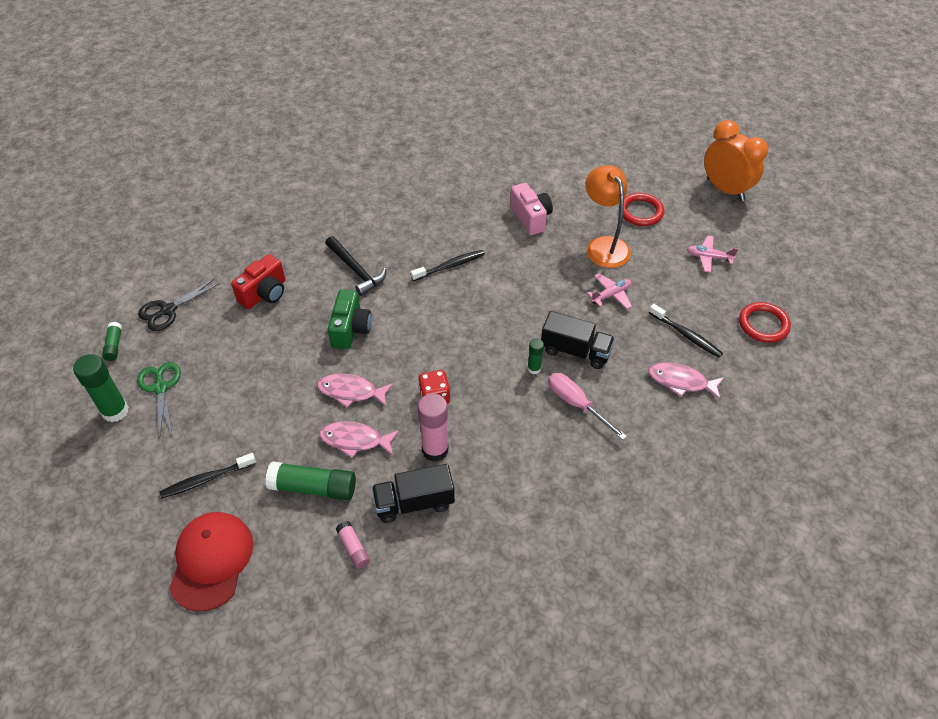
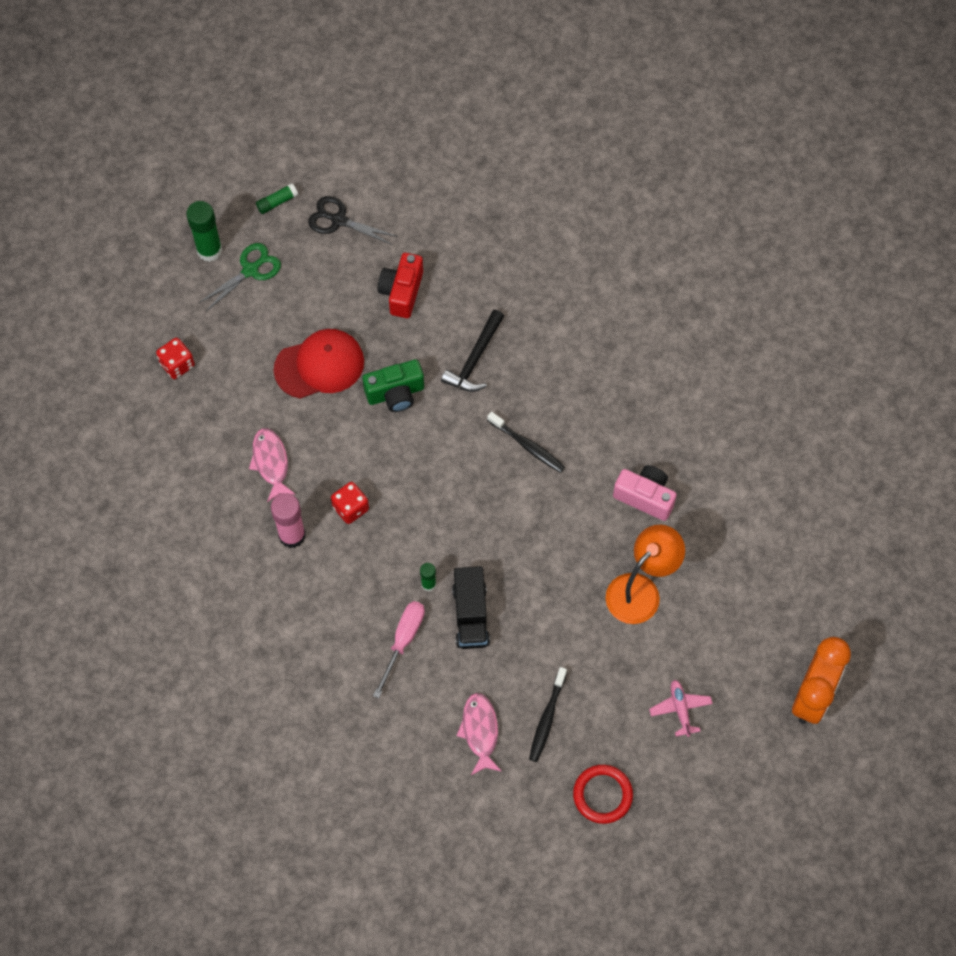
camera: 65 degrees right, 15 degrees up
black toothbrush [159,453,256,499] -> red dice [156,338,195,379]
red cap [169,512,253,612] -> red cap moved to [274,329,364,399]
red camera [231,254,286,309] -> red camera turned 90 degrees clockwise [378,253,423,318]
green glue stick [265,461,356,500] -> none
pink fish [317,374,393,408] -> none
pink glue stick [336,521,370,569] -> none
black truck [372,464,455,523] -> none
pink camera [510,183,553,235] -> pink camera turned 105 degrees counterclockwise [613,465,677,521]
pink plane [587,273,632,309] -> none
red ring [619,193,664,226] -> none

